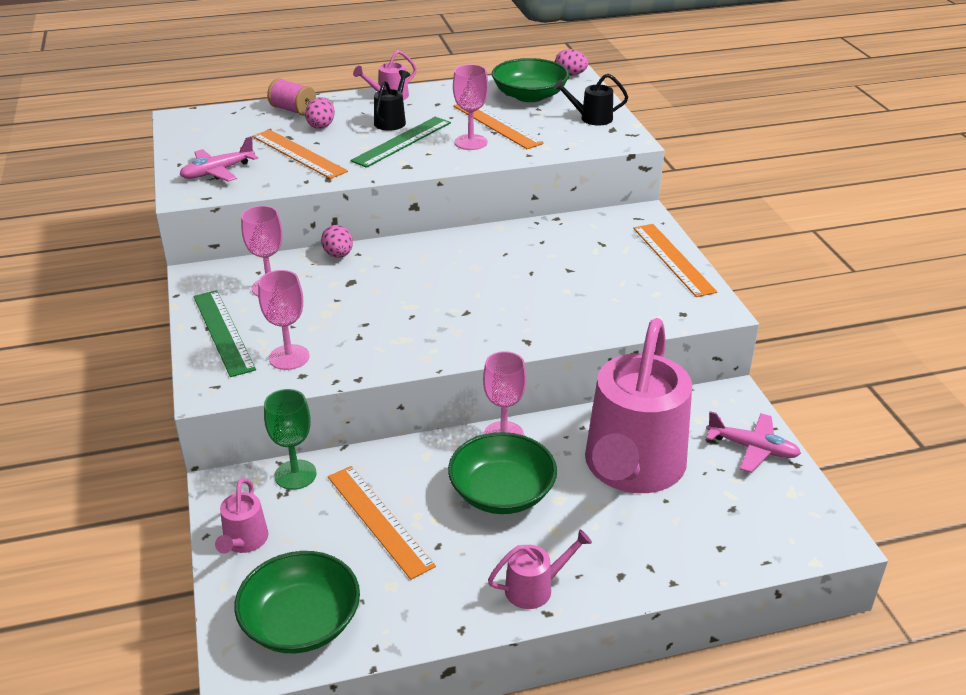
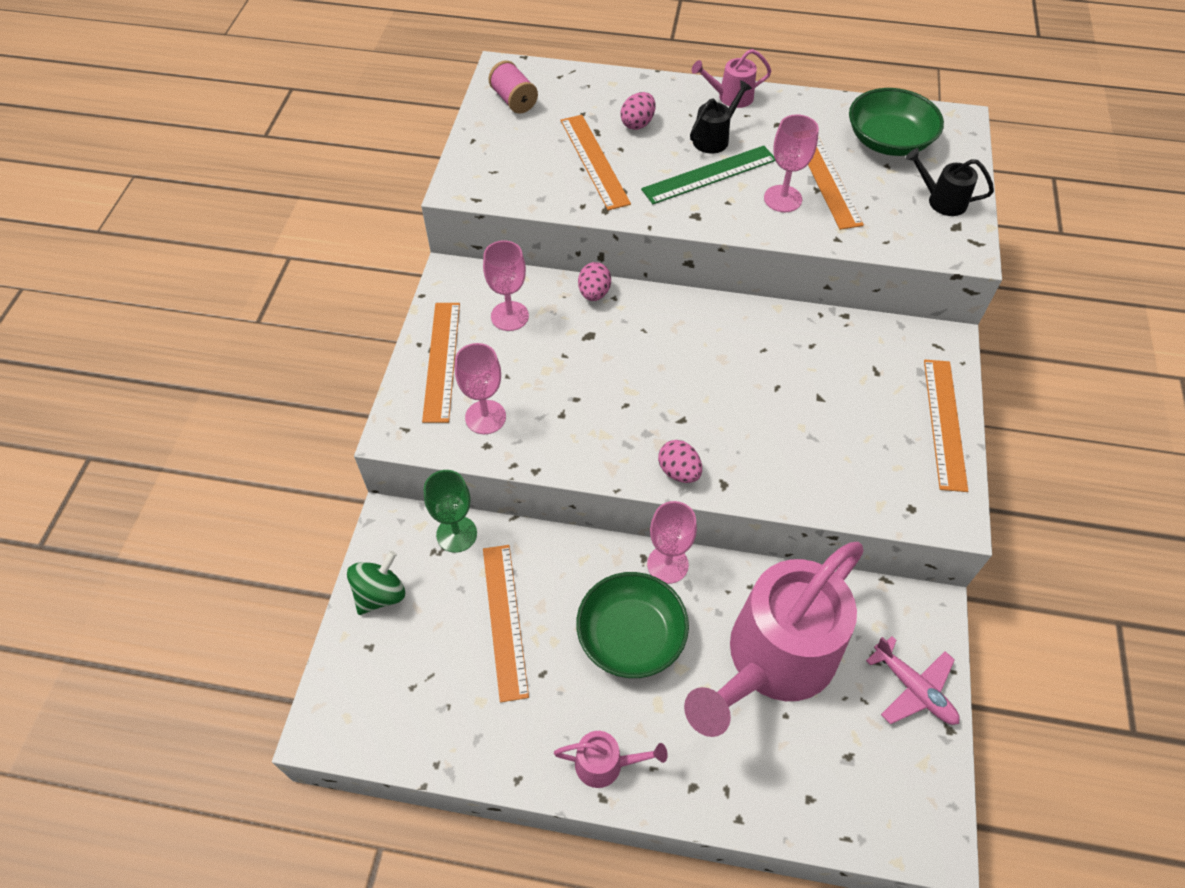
camera: 25 degrees right, 20 degrees up
pink plane [179,136,258,182] -> none
green ruler [193,290,256,377] -> orange ruler [422,303,460,423]
pink watering can [215,478,268,554] -> green spinning top [347,551,405,615]
green bowl [234,551,360,653] -> none
pink spool [267,78,316,116] -> pink spool moved to [488,60,538,114]
pink egg [555,49,588,76] -> pink egg moved to [658,440,702,483]

